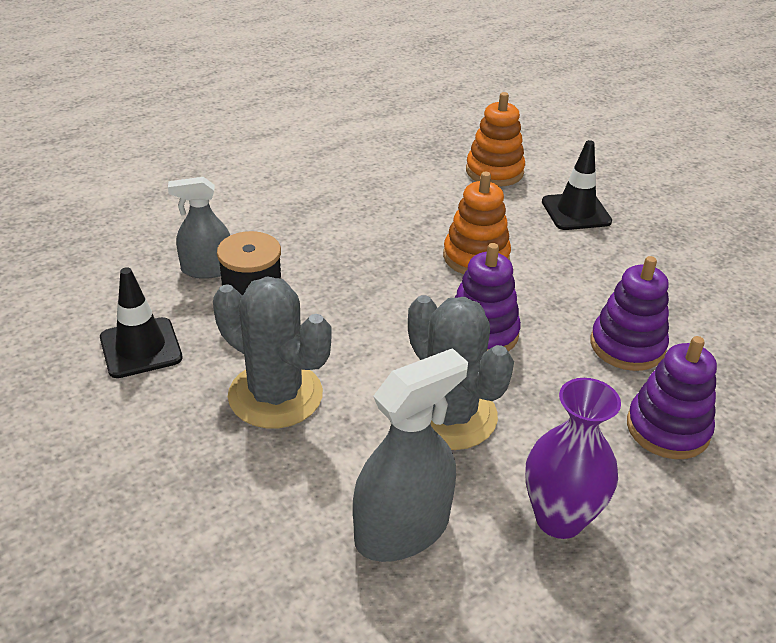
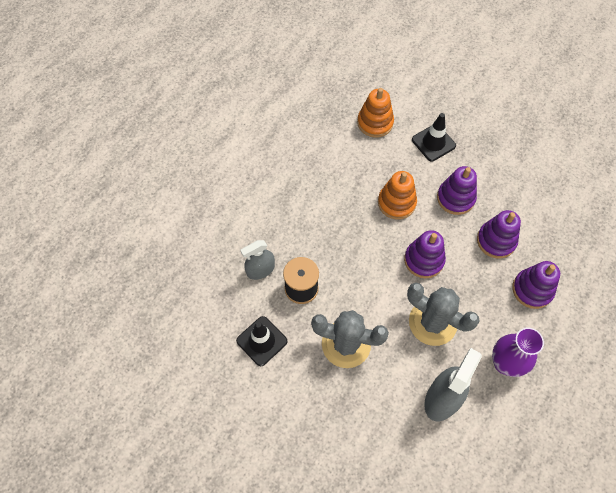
camera: 20 degrees left, 25 degrees up
none -> purple stacking toy [437,166,477,215]

